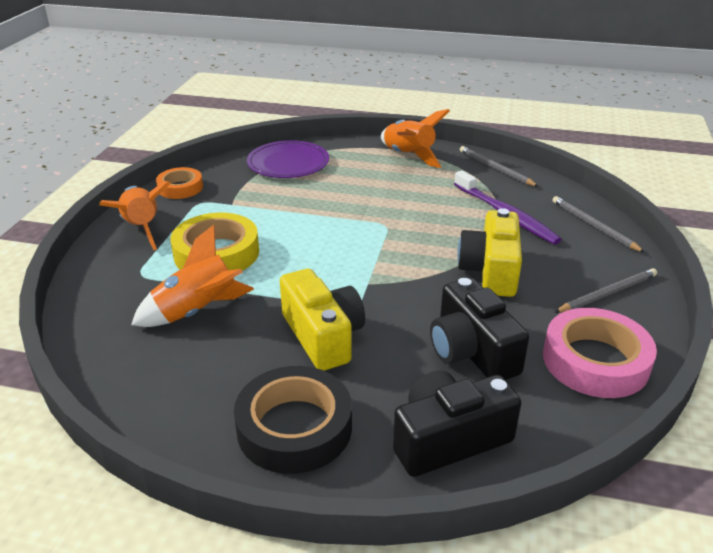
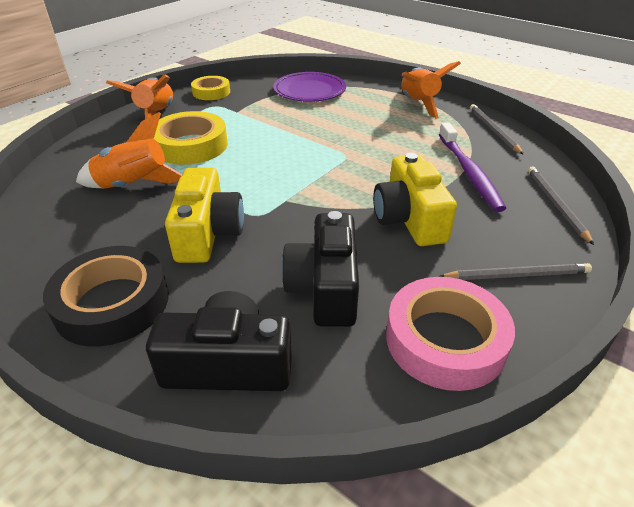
camera: 25 degrees right, 5 degrees up
orange tape [156,167,203,199] -> yellow tape [191,76,230,100]
yellow camera [457,208,522,297] -> yellow camera turned 45 degrees counterclockwise [373,153,457,246]

